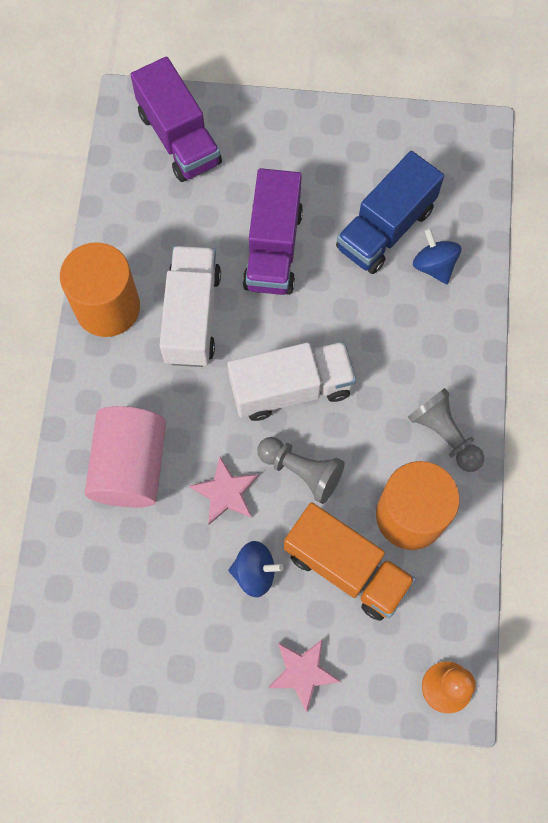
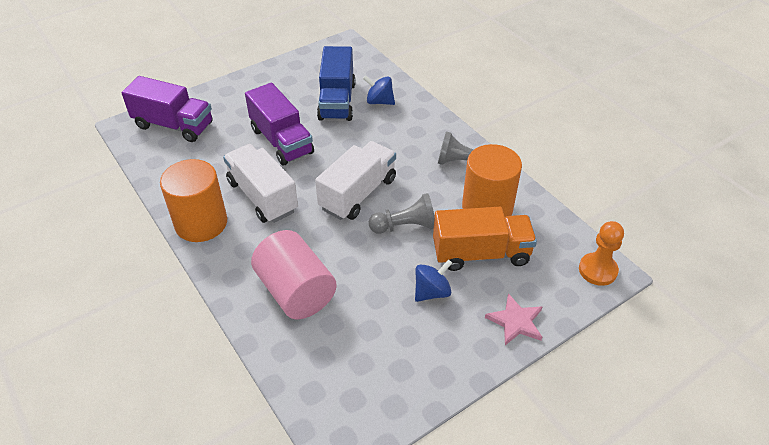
camera: 40 degrees left, 25 degrees down
pink star [189,457,258,524] -> none

